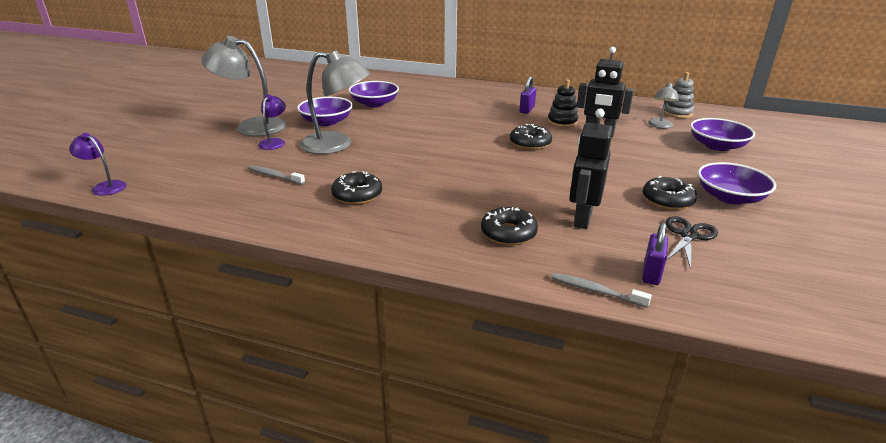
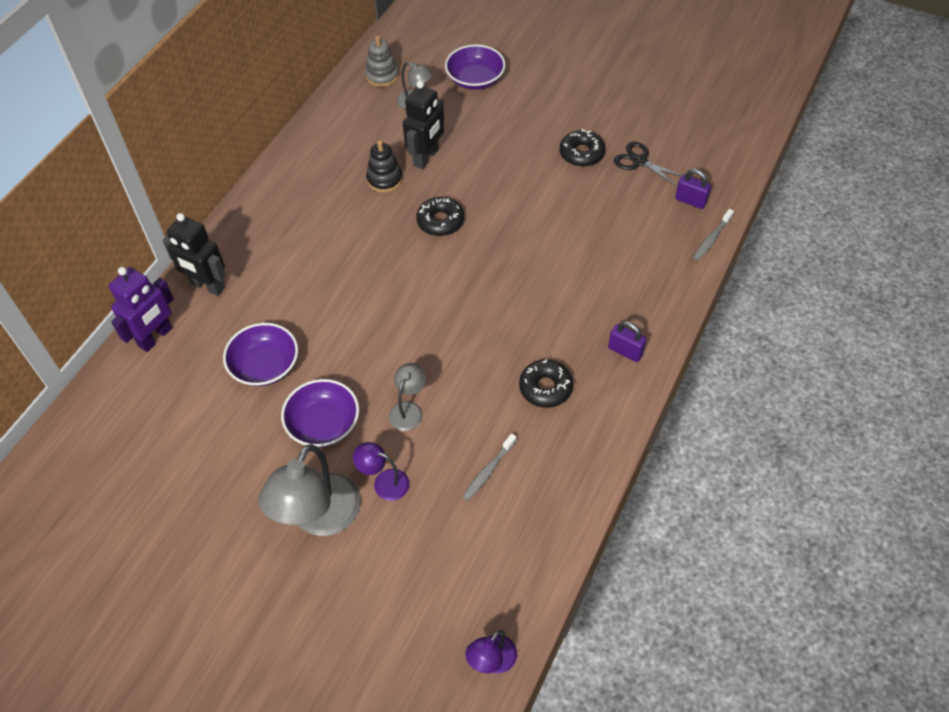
camera: 80 degrees left, 25 degrees up
grey lamp [300,50,370,154] -> grey lamp [389,363,426,431], size x0.52
black donut [481,207,538,245] -> none
purple padlock [519,77,536,114] -> purple padlock moved to [608,321,647,362]
black robot [569,109,613,229] -> black robot moved to [163,213,226,296]
purple bowl [698,162,776,204] -> none
none -> purple robot [109,267,174,352]

